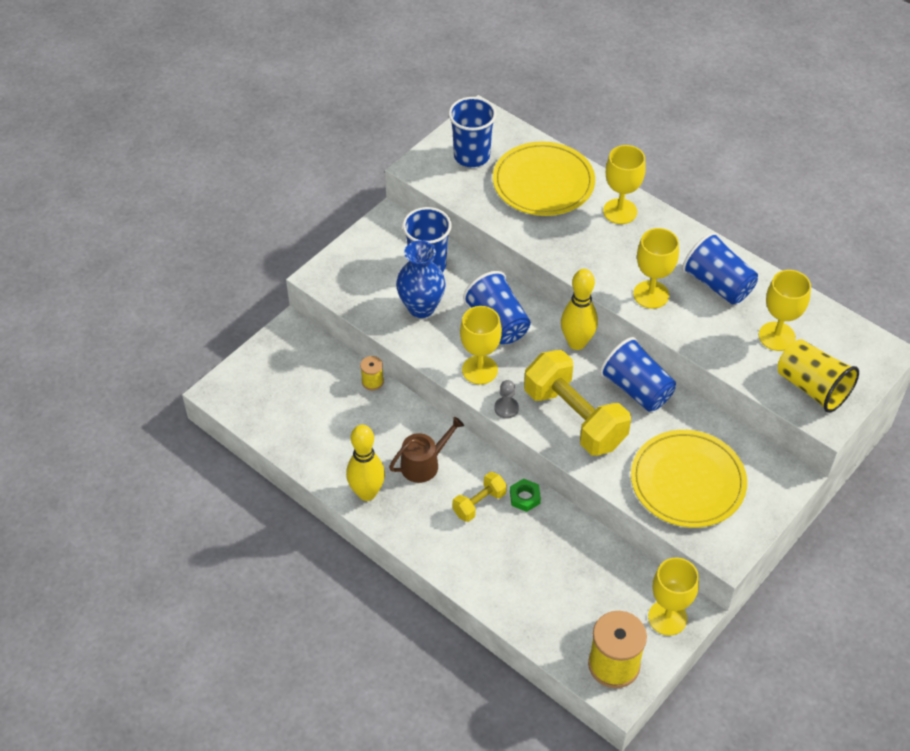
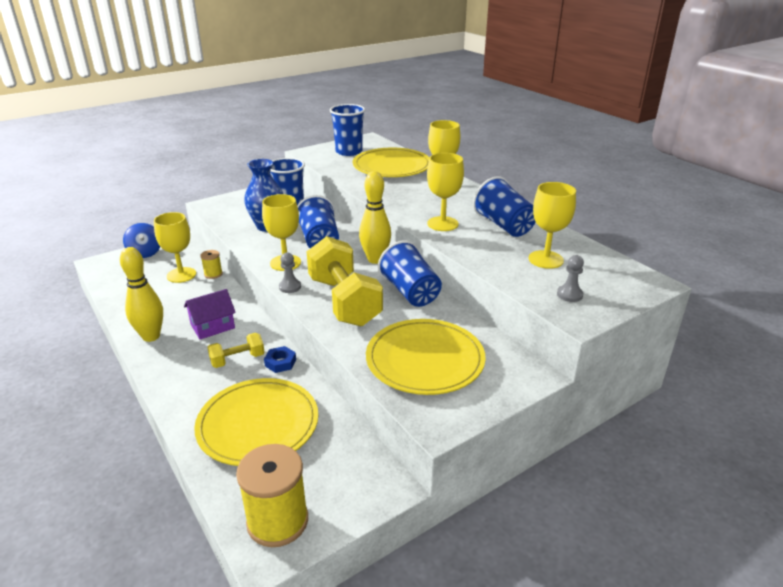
camera: 15 degrees right, 20 degrees down
brown watering can [389,417,464,483] -> purple house [184,289,236,339]
green nut [510,479,541,512] -> blue nut [264,346,296,373]
yellow goblet [648,557,699,636] -> yellow goblet moved to [154,212,196,283]
yellow cup [778,339,859,413] -> grey pawn [557,255,584,302]
none -> blue spinning top [123,223,160,258]
none -> yellow plate [194,378,318,466]

